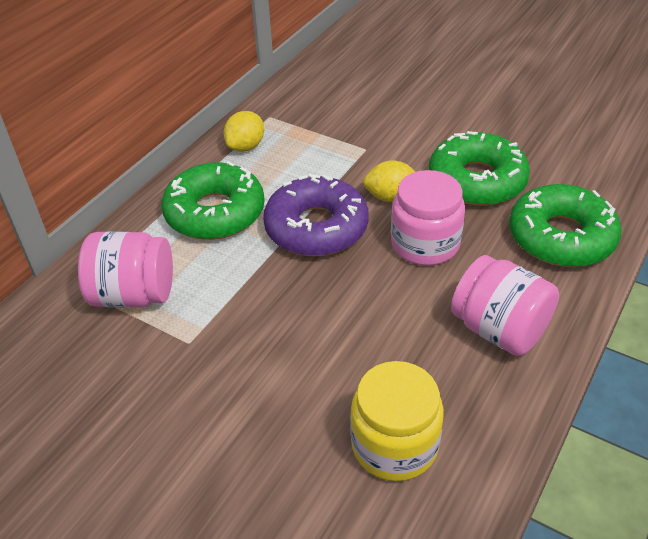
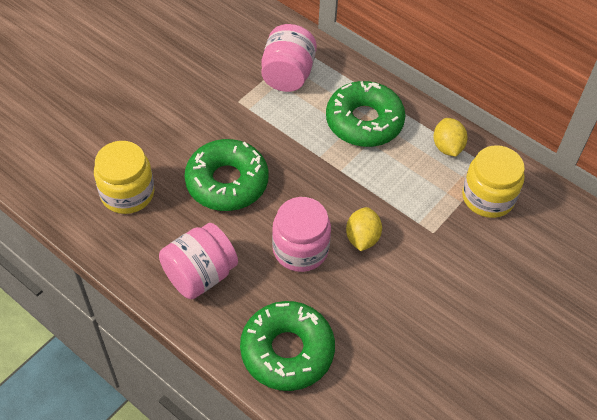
camera: 95 degrees right, 10 degrees up
yellow lemon [223,111,264,152] -> yellow lemon turned 45 degrees clockwise [434,118,467,157]
purple donut [263,174,369,256] -> none
green donut [429,131,530,206] -> green donut moved to [184,139,269,211]
none -> yellow jar [462,145,525,218]

